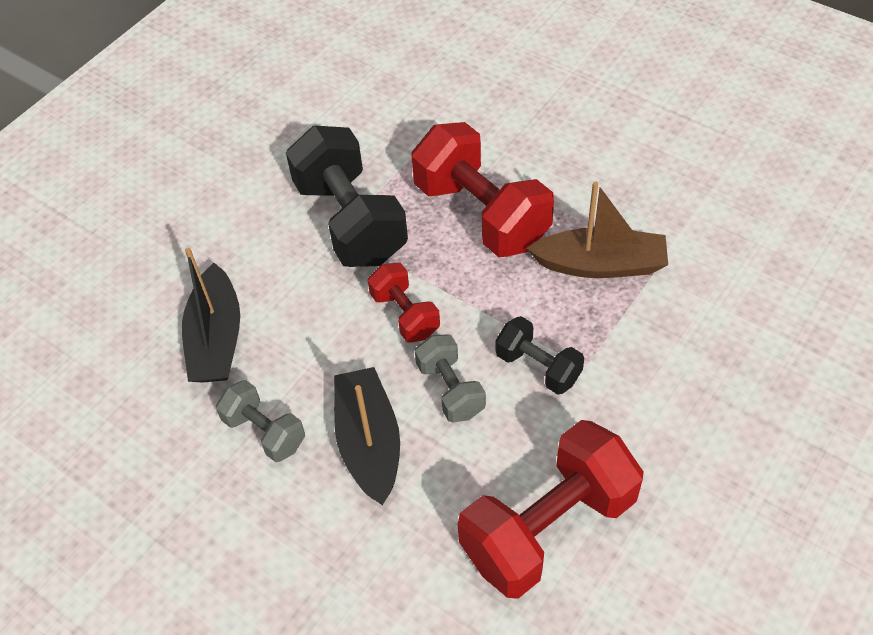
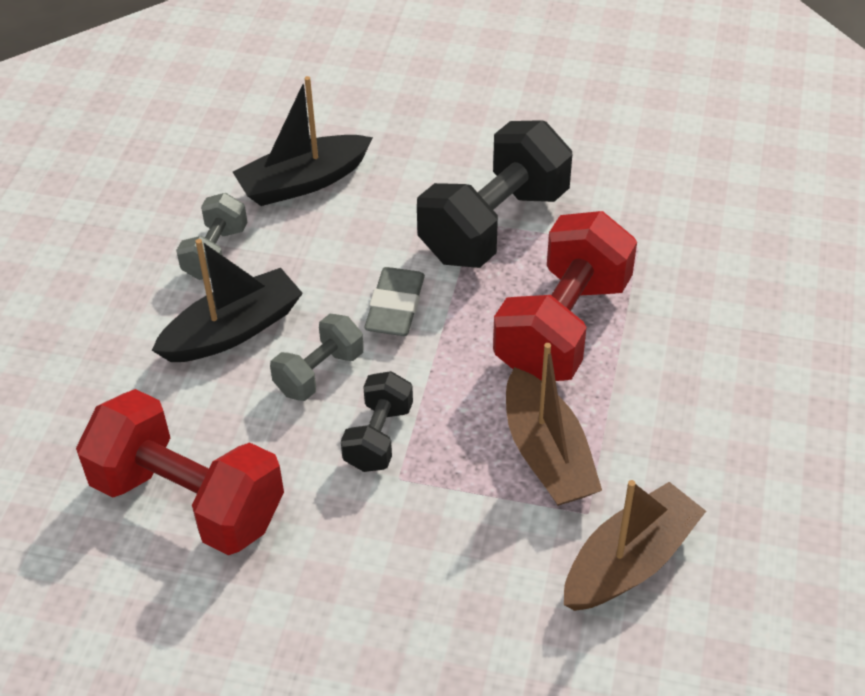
camera: 65 degrees right, 5 degrees down
red dumbbell [368,263,440,342] -> grey eraser [365,267,425,336]
none -> brown boat [564,480,706,611]

